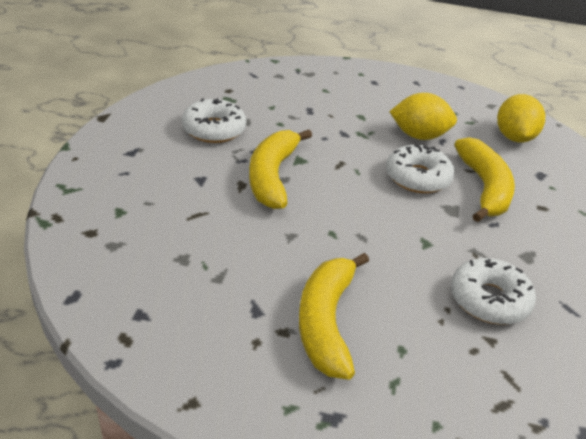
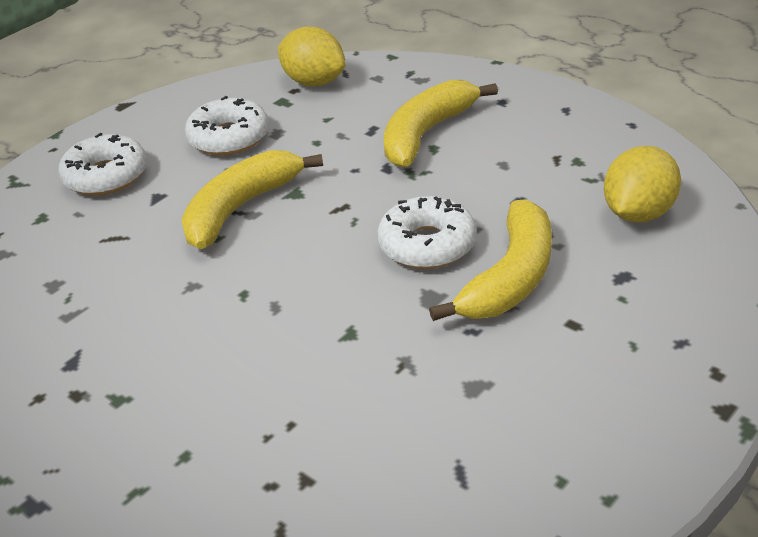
camera: 35 degrees right, 0 degrees up
yellow banana [299,253,369,379] -> yellow banana moved to [384,80,498,167]
yellow lemon [389,93,457,140] -> yellow lemon moved to [278,27,346,86]
white donut [451,258,536,325] -> white donut moved to [58,133,147,196]

